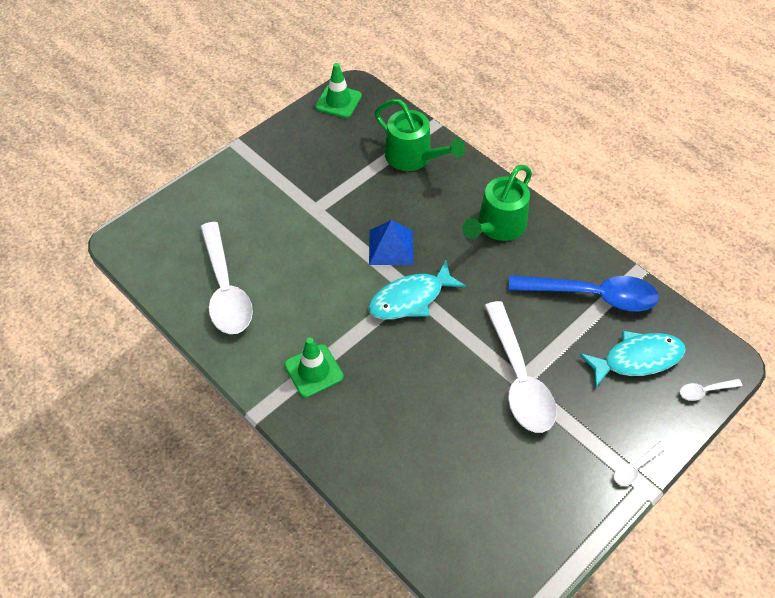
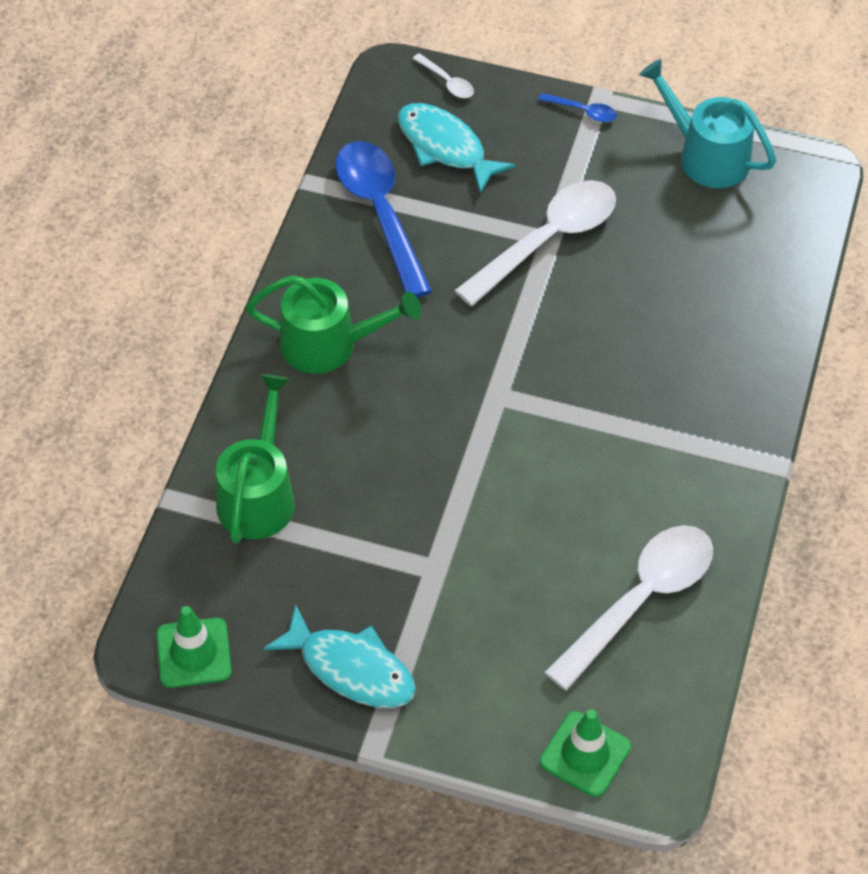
camera: 120 degrees left, 0 degrees up
green traffic cone [284,338,344,398] -> green traffic cone moved to [540,709,631,797]
turquoise fish [368,261,466,320] -> turquoise fish moved to [263,605,416,708]
blue pyramid [369,220,413,265] -> none
white spoon [614,441,667,486] -> blue spoon [538,93,617,122]
none -> turquoise watering can [639,59,776,188]

